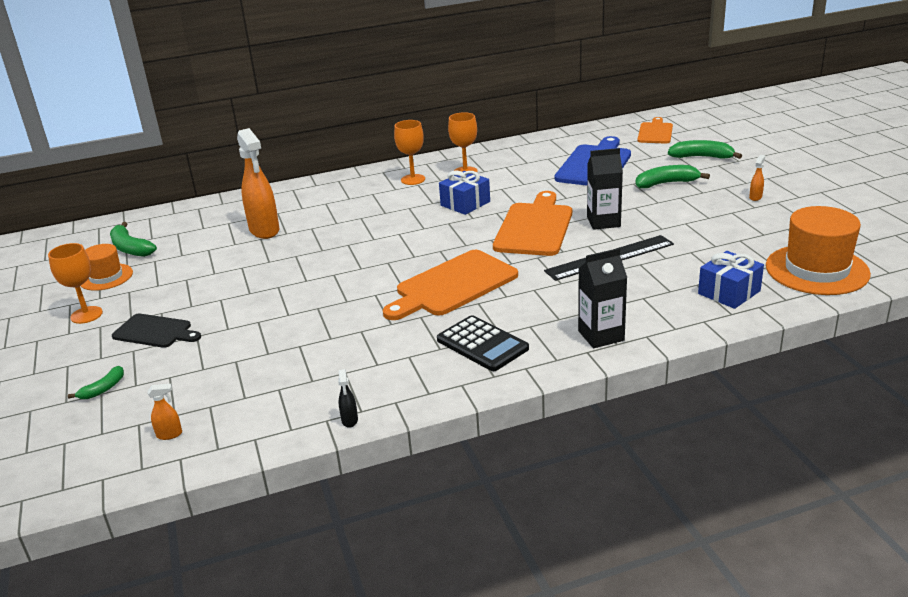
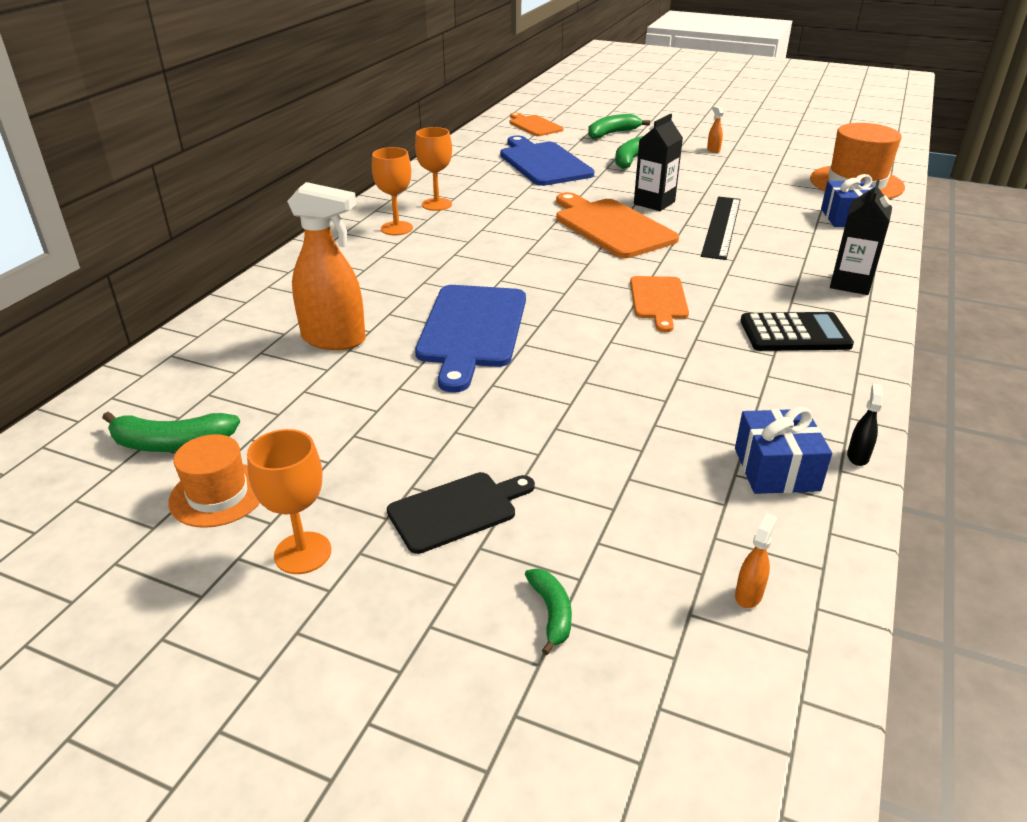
camera: 50 degrees left, 5 degrees up
black spray bottle [338,369,358,428] -> black spray bottle turned 105 degrees counterclockwise [847,384,883,466]
orange cutting board [383,250,518,320] -> orange cutting board [630,276,689,332], size x0.60
blue gift [439,171,490,215] -> blue gift moved to [735,407,832,494]
none -> blue cutting board [415,285,526,393]

